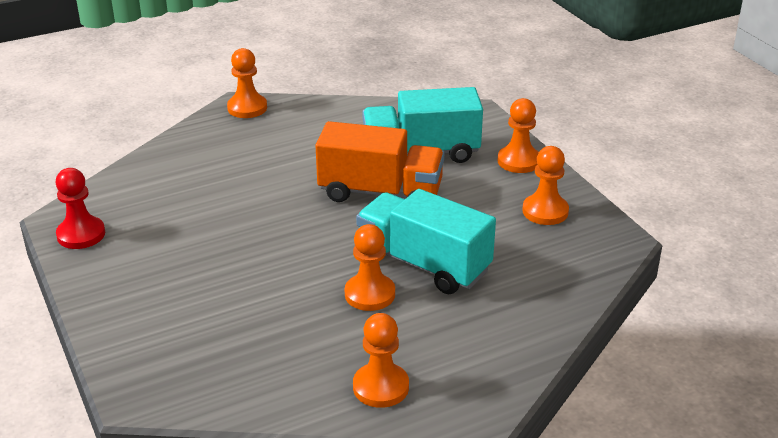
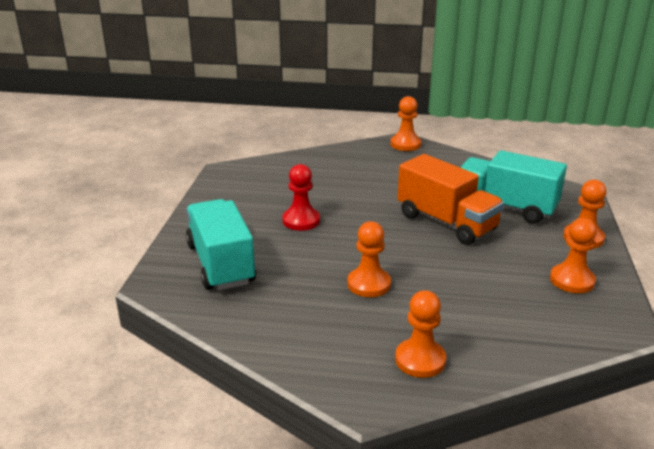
camera: 35 degrees right, 5 degrees down
red pawn [55,168,105,249] -> red pawn moved to [282,164,320,231]
orange pawn [353,313,409,408] -> orange pawn moved to [395,290,446,378]
turquoise truck [356,189,496,294] -> turquoise truck moved to [186,199,256,291]

